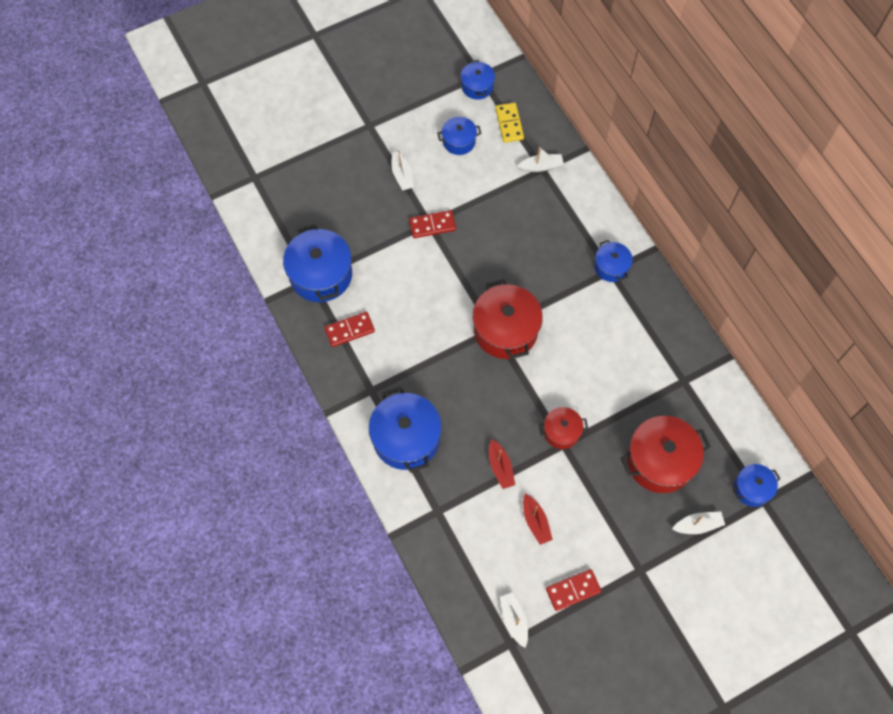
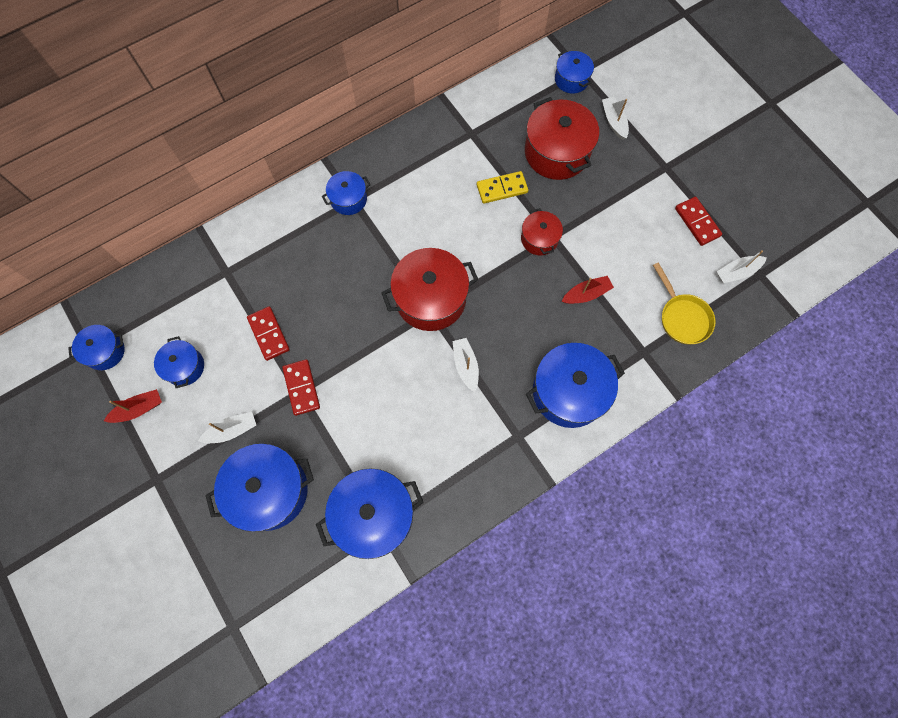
camera: 95 degrees left, 5 degrees up
red domino [324,312,375,347] -> red domino moved to [247,307,290,361]
yellow domino [495,103,524,143] -> yellow domino moved to [477,171,528,204]
white boat [517,147,564,172] -> white boat moved to [452,338,479,392]
red boat [523,494,553,545] -> red boat moved to [104,389,162,423]
none -> blue pot [206,444,314,532]
none -> yellow pan [653,262,715,344]

